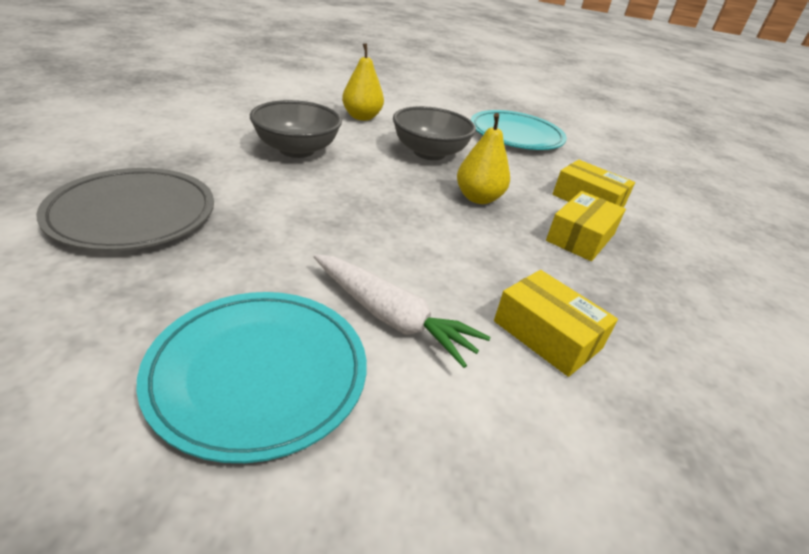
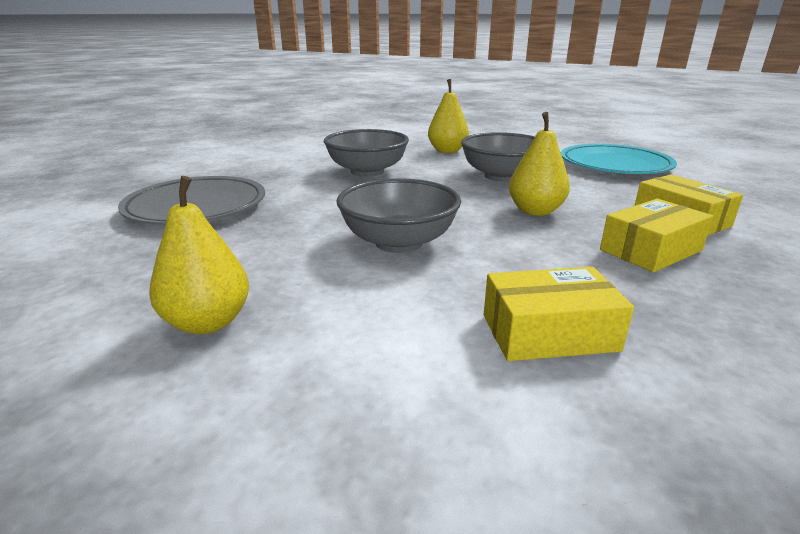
camera: 25 degrees right, 10 degrees down
turquoise plate [136,292,367,463] -> yellow pear [149,176,249,334]
white carrot [314,254,490,368] -> none
yellow box [494,270,618,377] -> yellow box turned 75 degrees counterclockwise [484,267,634,361]
none -> grey bowl [337,178,461,253]

